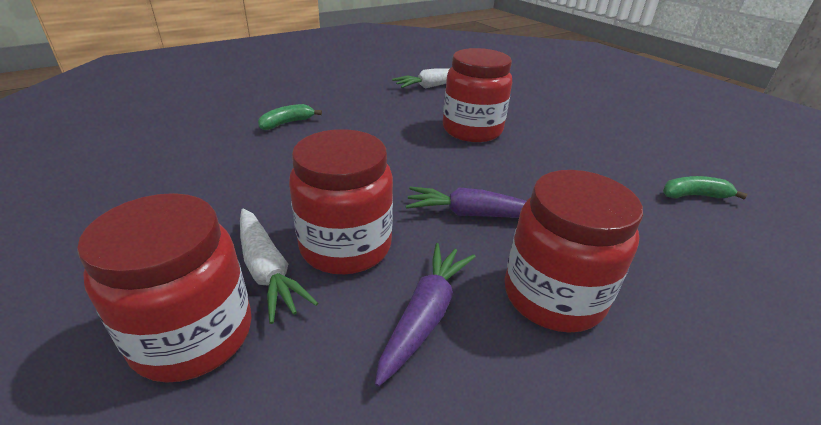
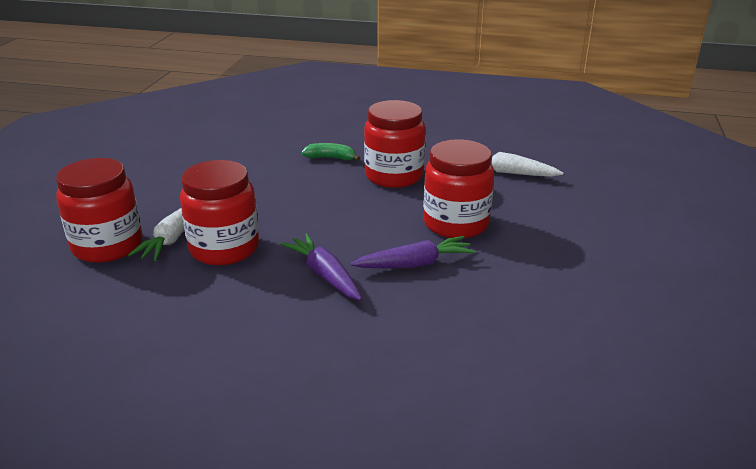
camera: 50 degrees right, 5 degrees down
purple carrot [375,243,476,387] -> purple carrot moved to [350,236,476,269]
red jar [505,170,643,333] -> red jar moved to [364,100,425,188]
green banana [663,176,748,200] -> none

